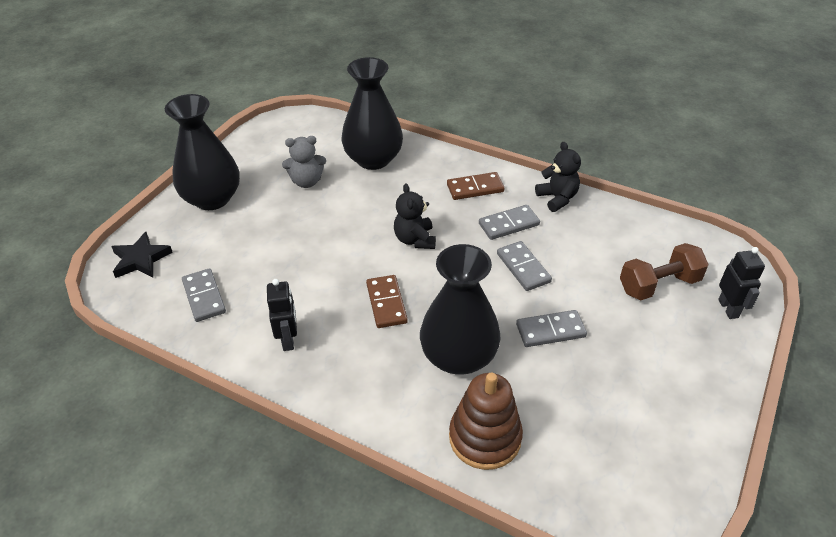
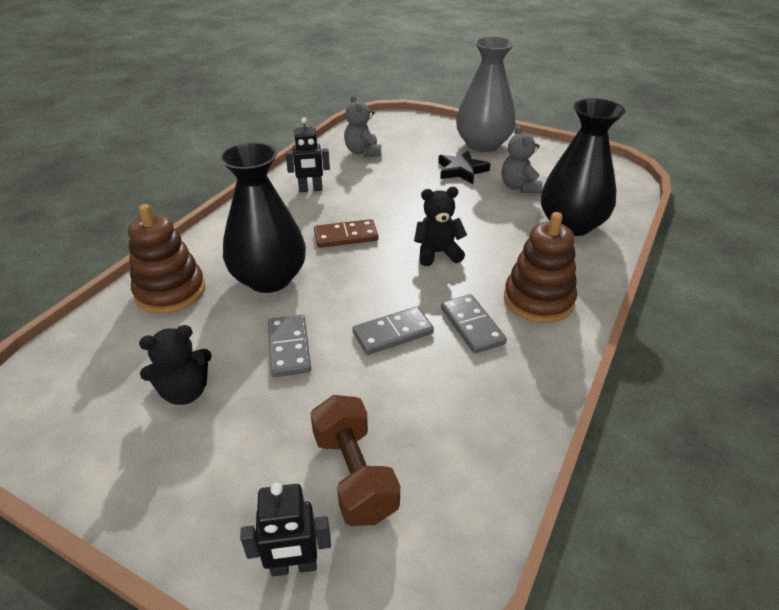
camera: 90 degrees right, 5 degrees down
black star [111,232,173,278] -> black star moved to [438,151,491,184]
black vase [165,94,240,210] -> grey vase [456,36,516,152]
grey domino [182,268,226,322] -> grey teddy bear [344,95,381,157]
brown domino [447,172,504,200] -> brown stacking toy [504,212,577,323]
black teddy bear [535,142,581,212] -> black teddy bear moved to [139,325,212,405]

